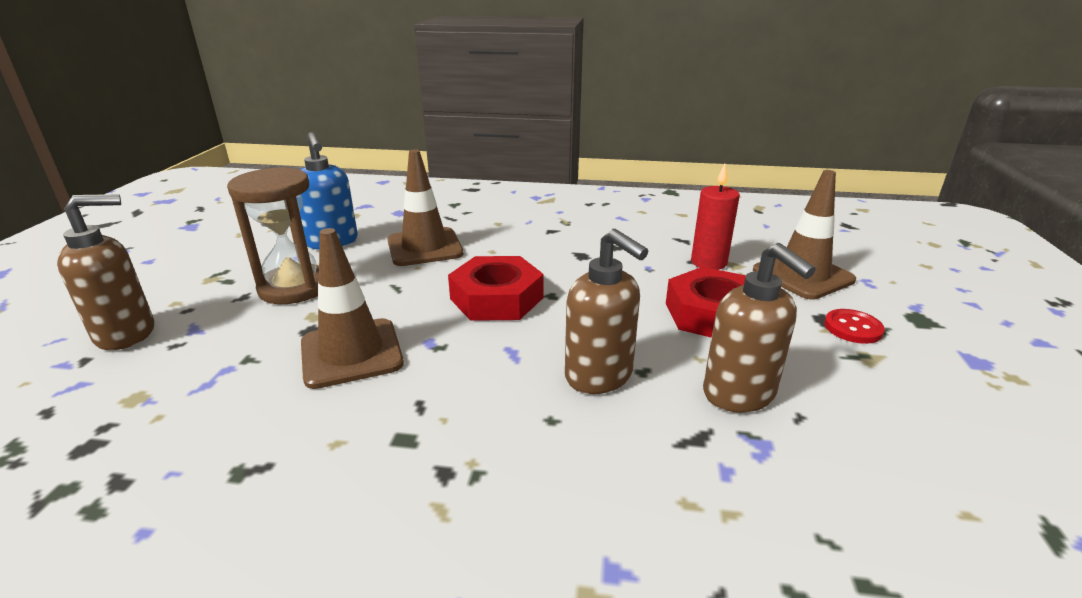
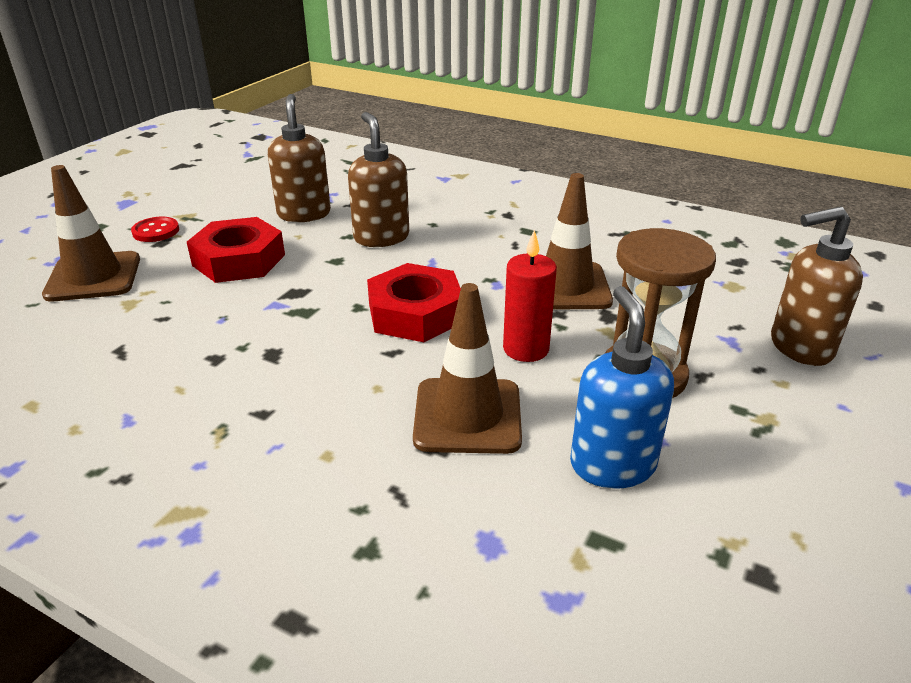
camera: 160 degrees left, 5 degrees up
red candle [691,164,740,270] -> red candle moved to [503,230,557,362]

